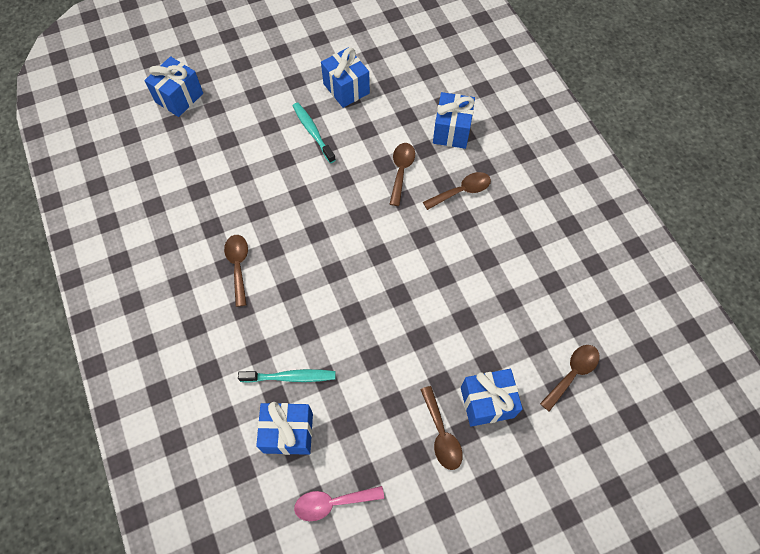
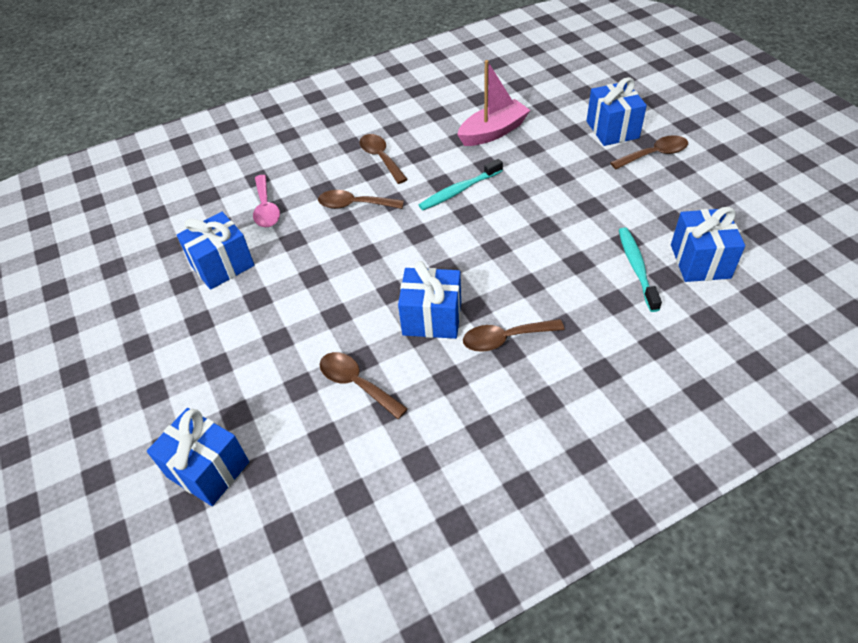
camera: 90 degrees left, 15 degrees down
turquoise toothbrush [293,102,336,163] -> turquoise toothbrush moved to [419,159,503,210]
pink spoon [294,486,384,521] -> pink spoon moved to [253,175,280,227]
blue gift [433,92,475,149] -> blue gift moved to [398,261,461,339]
brown spoon [540,345,600,412] -> brown spoon moved to [320,352,408,419]
none -> pink boat [457,60,530,146]

